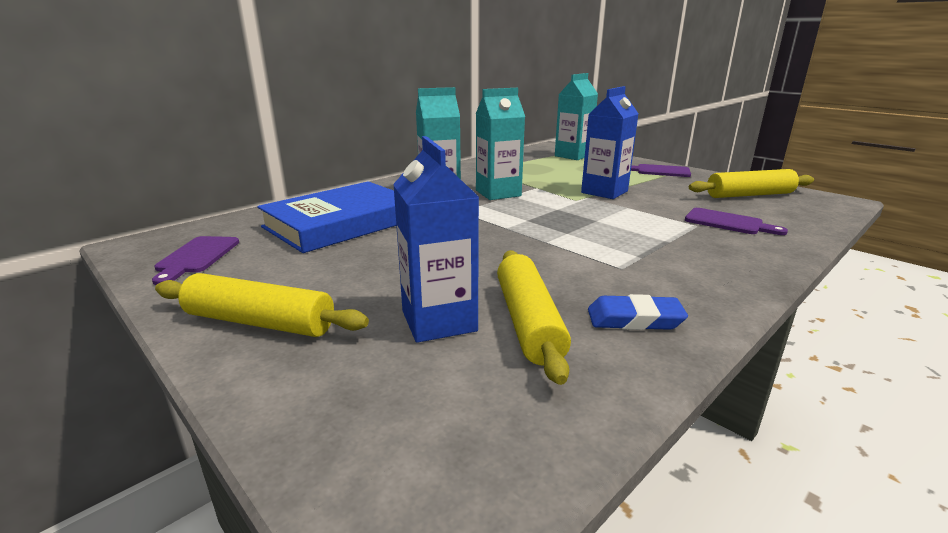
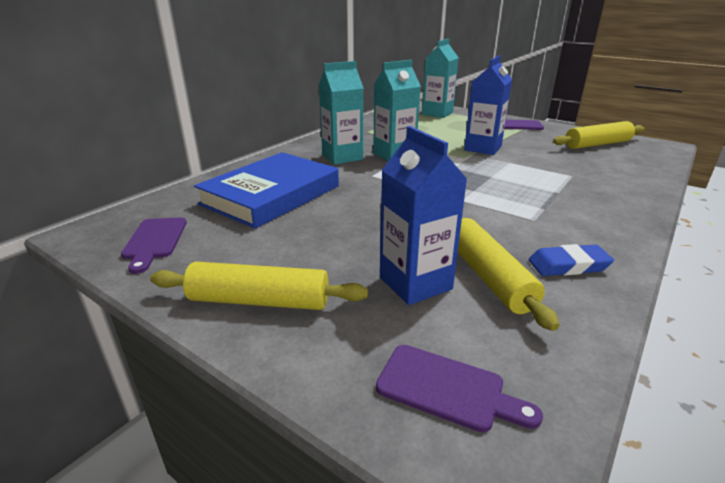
camera: 10 degrees left, 5 degrees up
purple cutting board [685,208,788,235] -> purple cutting board moved to [376,345,543,433]

